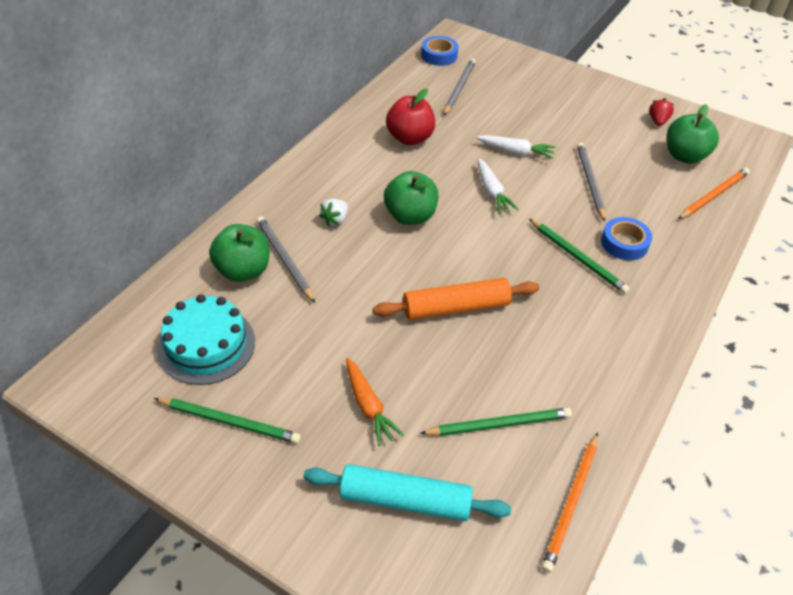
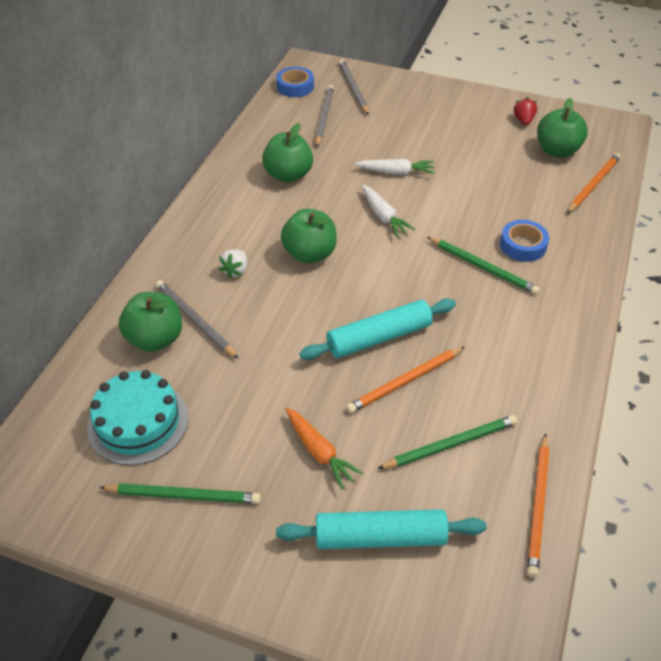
camera: 10 degrees left, 0 degrees up
orange rolling pin [373,278,539,320] -> turquoise rolling pin [299,299,456,360]
red apple [386,89,435,145] -> green apple [262,123,313,183]
grey pencil [577,143,605,222] -> grey pencil moved to [339,59,369,115]
none -> orange pencil [346,347,465,413]

